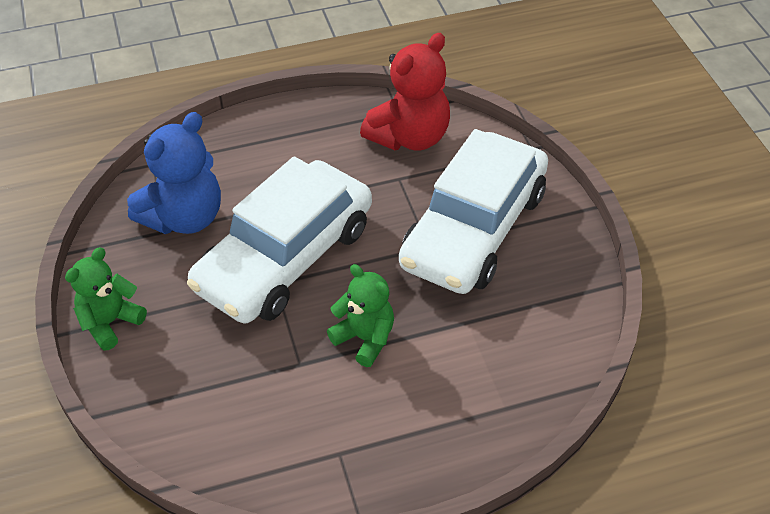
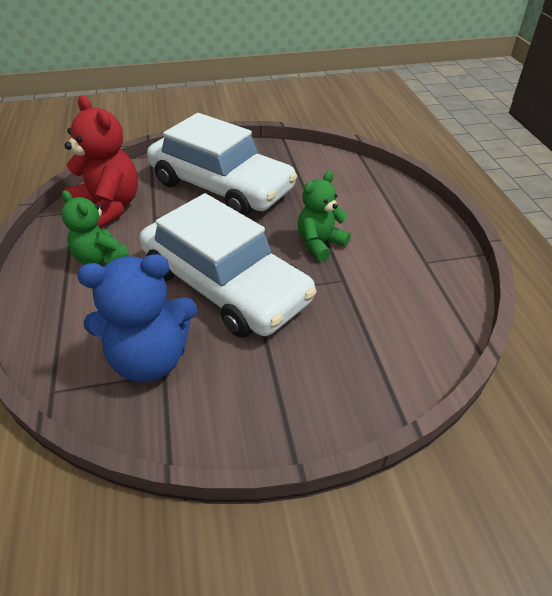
camera: 85 degrees left, 5 degrees down
green teddy bear [65,247,147,350] -> green teddy bear moved to [61,190,129,265]
blue teddy bear [127,112,221,234] -> blue teddy bear turned 120 degrees clockwise [77,254,197,382]

